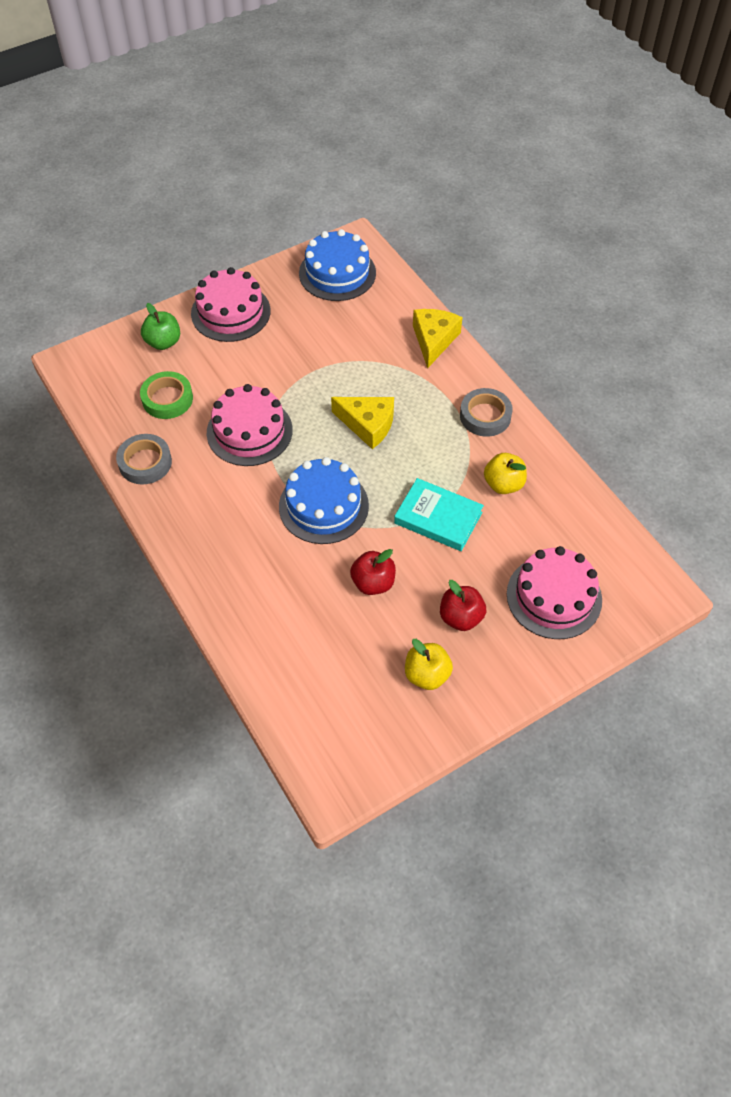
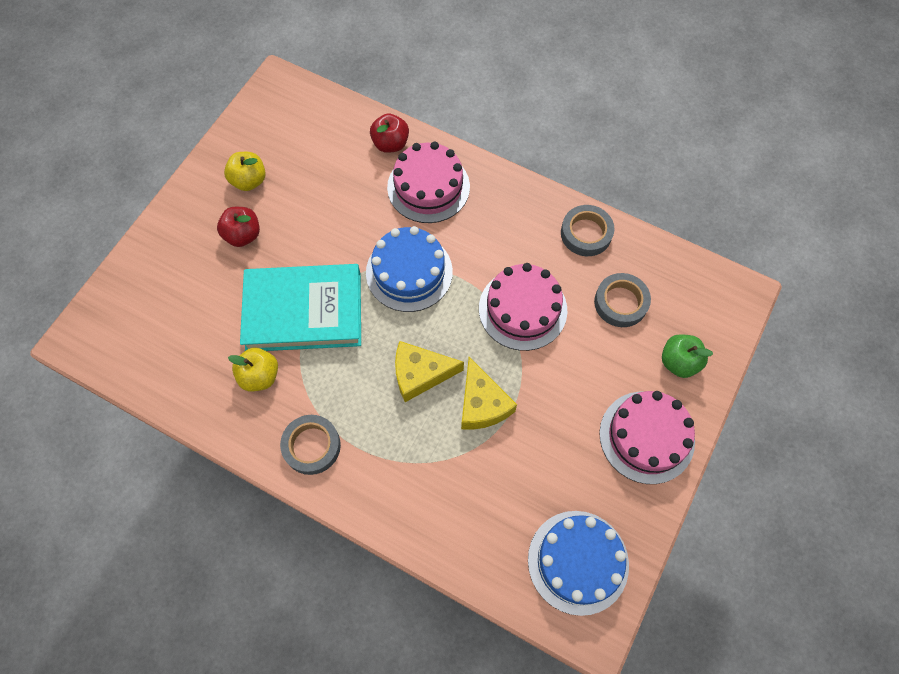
camera: 150 degrees right, 10 degrees up
green tape [140,371,193,419] -> grey tape [594,273,651,327]
red apple [350,549,396,595] -> red apple moved to [370,113,409,153]
turquoise book [394,478,484,551] -> turquoise book [240,264,361,351], size x1.58
yellow cheese [413,309,463,369] -> yellow cheese moved to [461,357,517,430]
pink cake [507,546,602,639] -> pink cake moved to [387,141,470,223]

